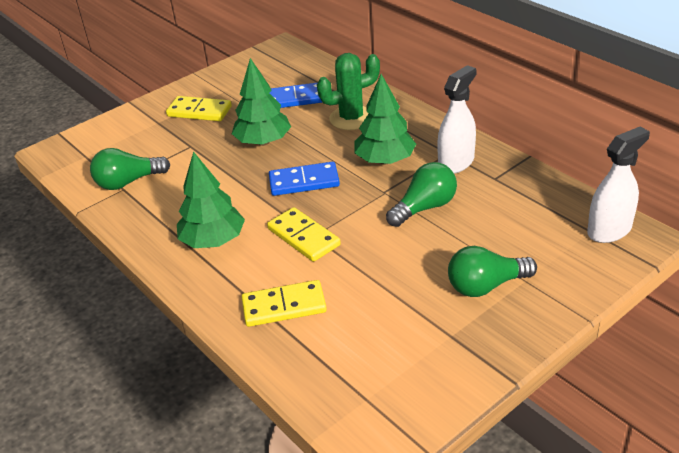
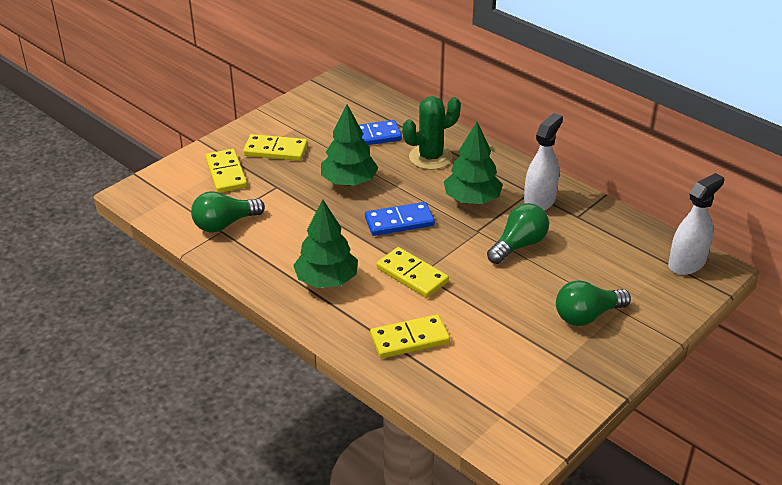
camera: 10 degrees left, 0 degrees up
none -> yellow domino [205,149,247,193]

